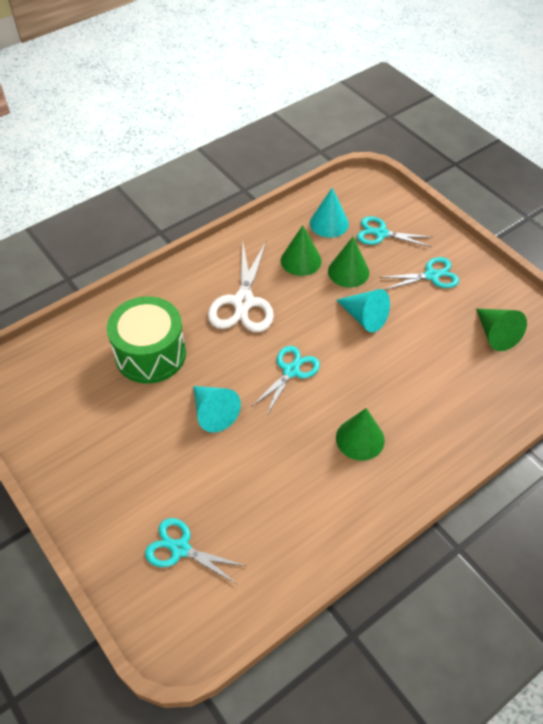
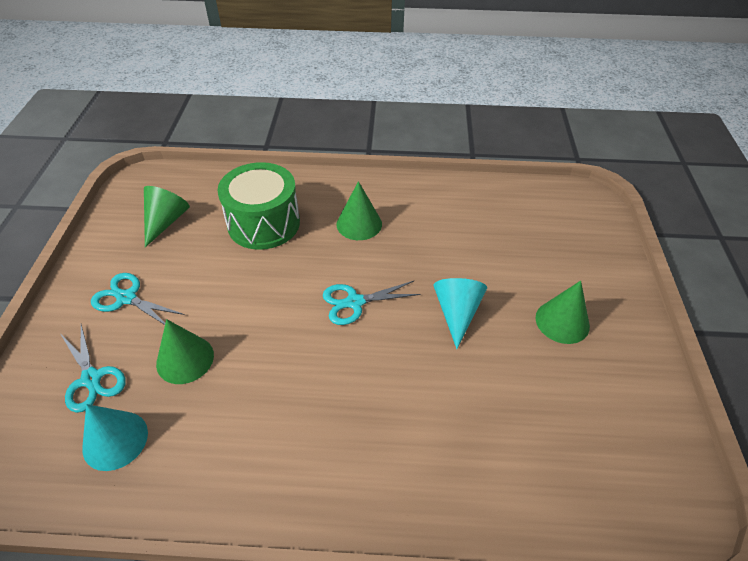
camera: 140 degrees left, 5 degrees down
green drum [107,296,186,383] -> green drum moved to [217,162,300,250]
turquoise scissors [145,518,246,585] -> none
white scissors [208,242,274,332] -> none
green cone [281,225,322,276] -> green cone moved to [536,281,590,344]
turquoise cone [336,289,390,333] -> none

